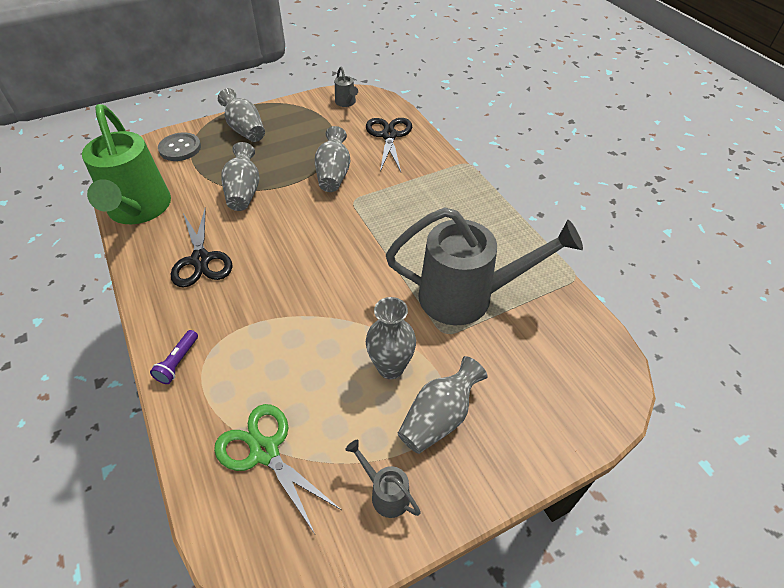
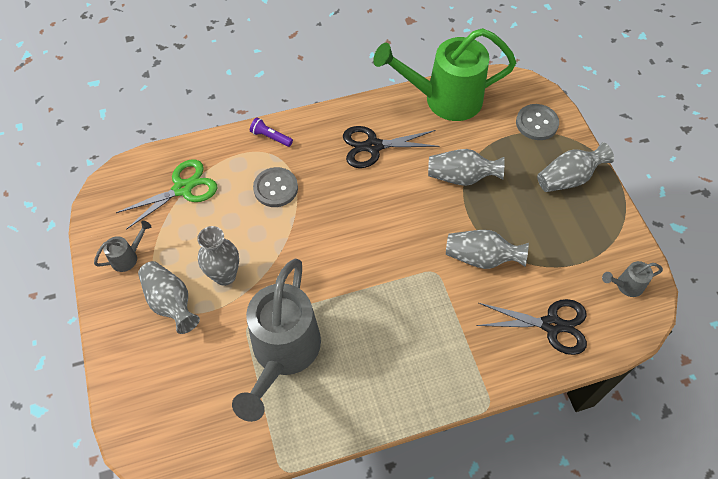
camera: 100 degrees right, 10 degrees up
none -> grey button [253,167,298,207]

